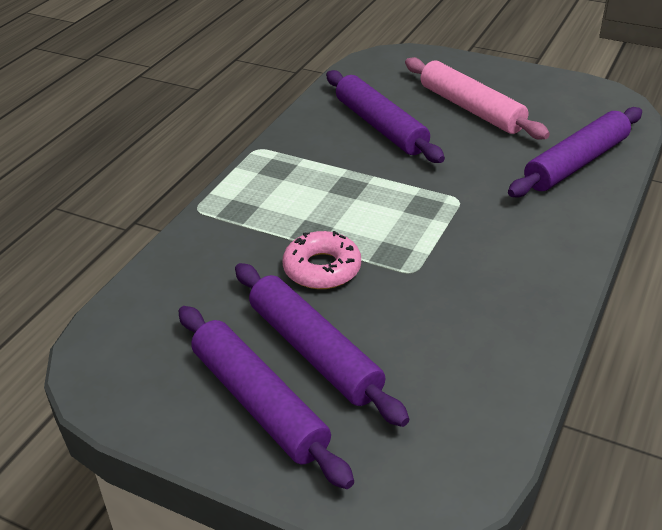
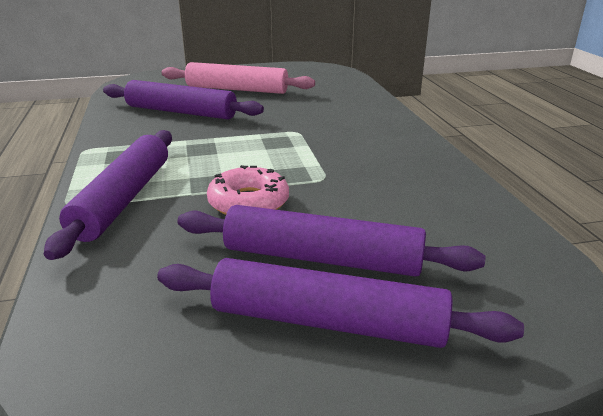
camera: 40 degrees left, 10 degrees down
purple rolling pin [508,107,642,198] -> purple rolling pin moved to [44,130,172,260]

